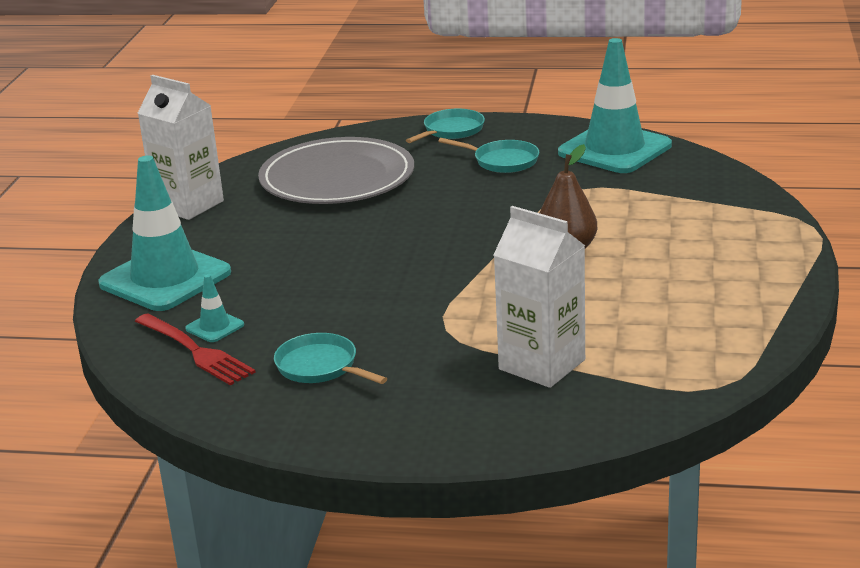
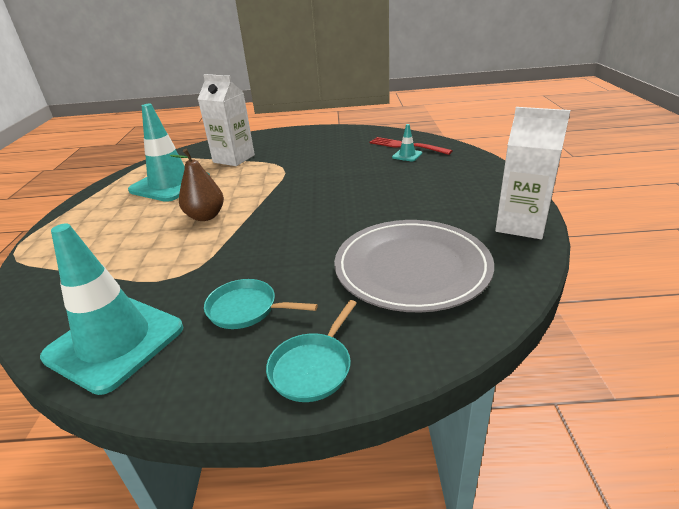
camera: 170 degrees right, 5 degrees up
turquoise traffic cone [98,155,231,311] -> turquoise traffic cone moved to [128,104,210,202]
turquoise pan [274,333,387,384] -> none

